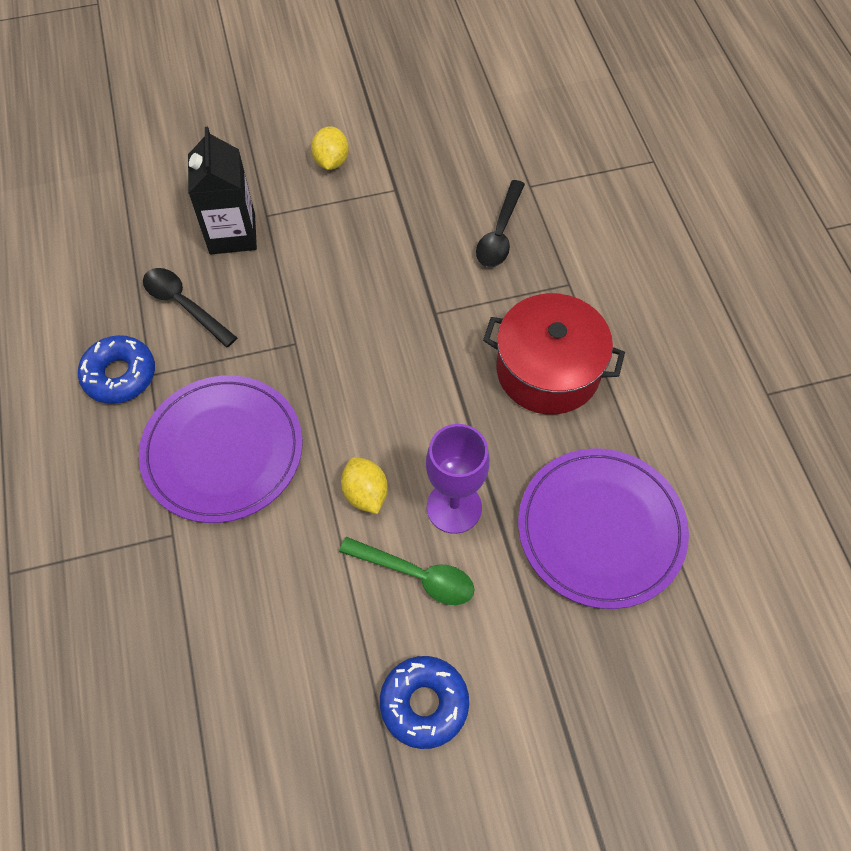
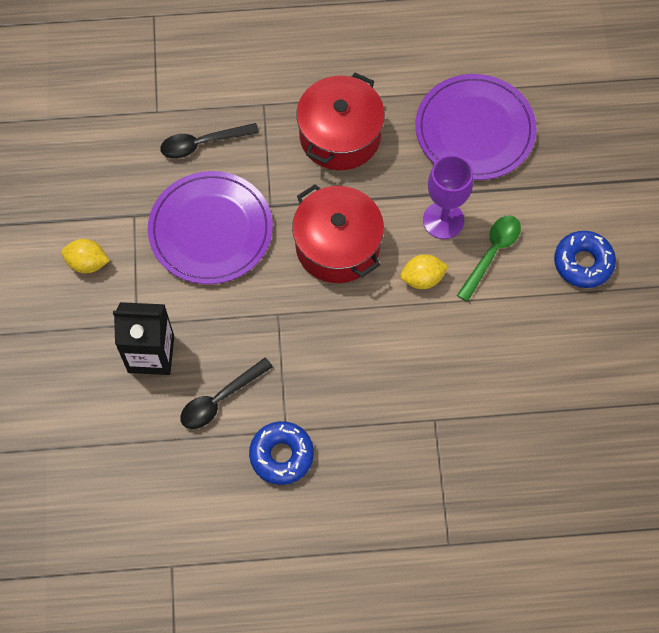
camera: 80 degrees left, 5 degrees up
purple plate [139,375,303,523] -> purple plate moved to [148,171,273,284]
black spoon [476,180,525,267] -> black spoon turned 135 degrees clockwise [160,123,259,159]
none -> red pot [292,184,384,283]

